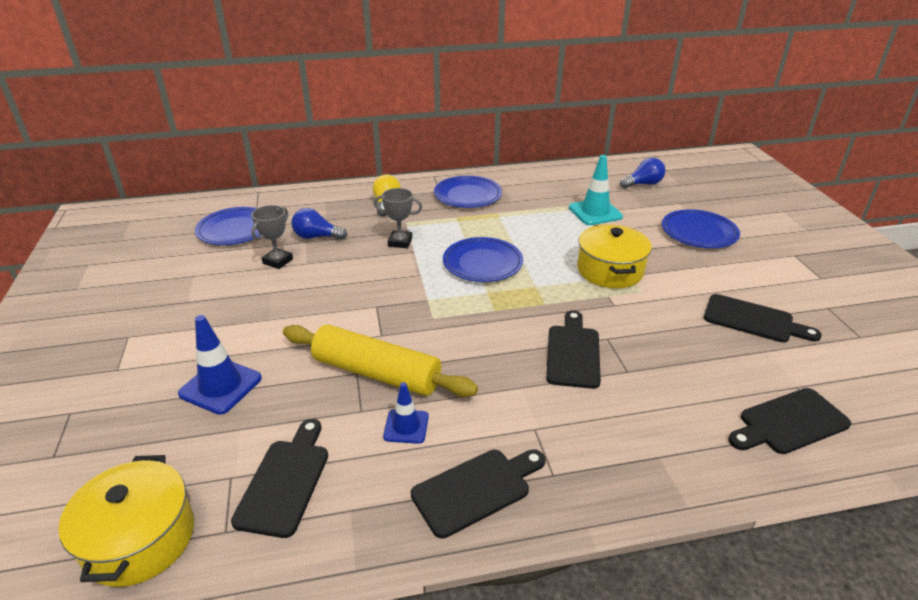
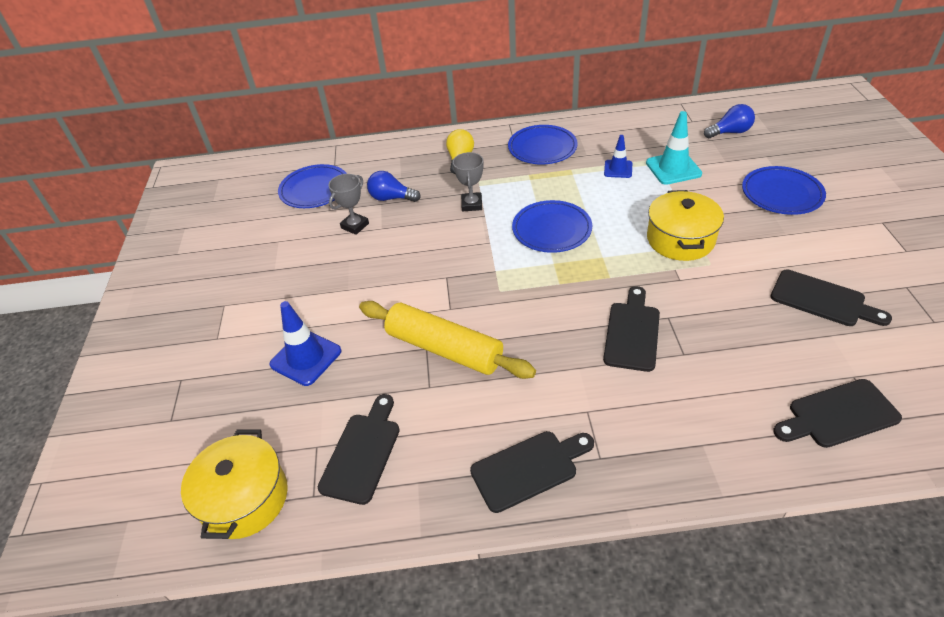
camera: 10 degrees right, 10 degrees up
grey trophy [374,188,422,248] -> grey trophy turned 75 degrees clockwise [453,152,484,211]
blue traffic cone [383,382,429,444] -> blue traffic cone moved to [604,135,632,178]

